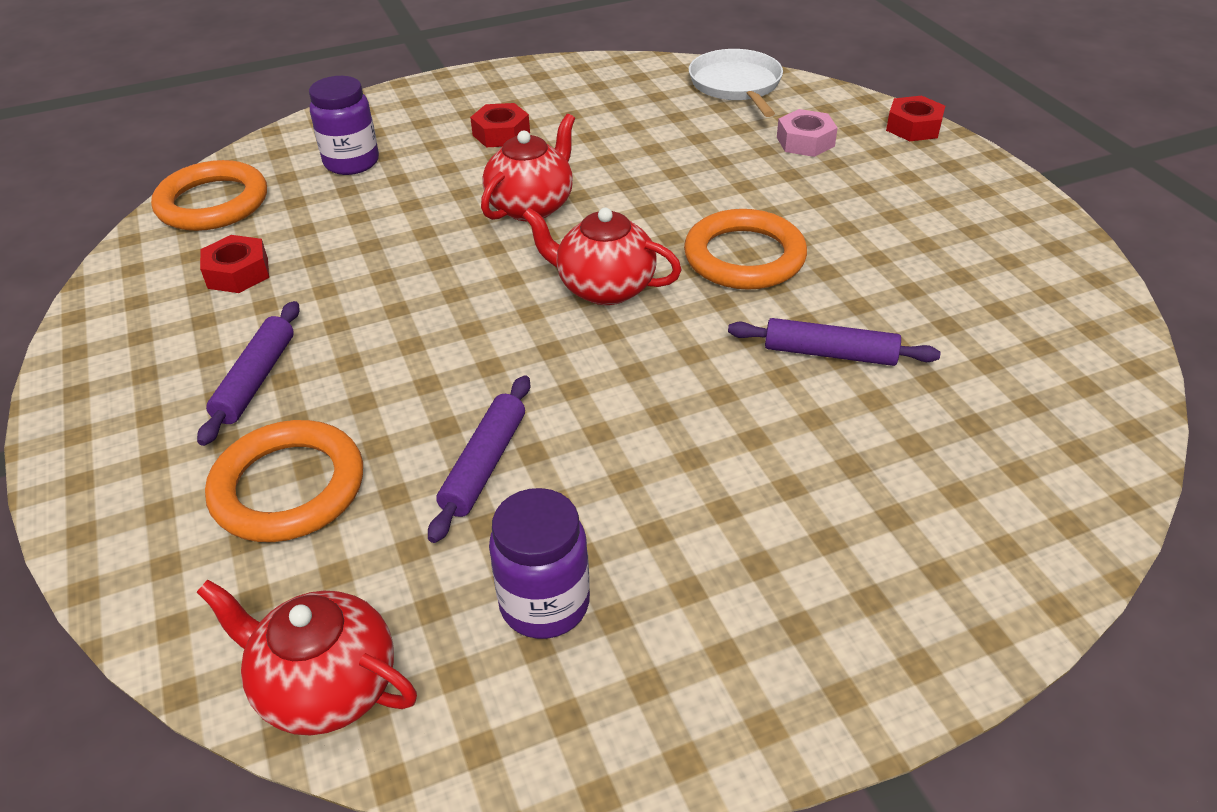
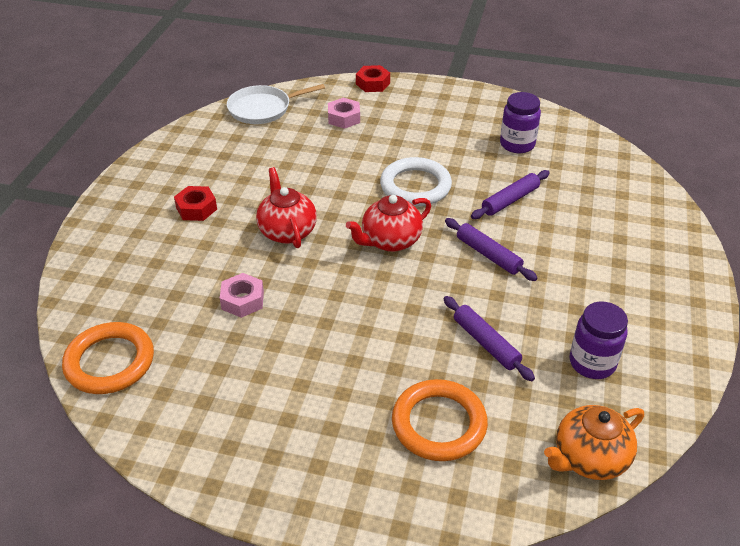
camera: 55 degrees left, 0 degrees up
purple rolling pin [197,301,300,446] -> purple rolling pin moved to [445,218,538,281]
red teapot [197,579,417,735] -> orange teapot [544,405,644,480]
red nut [200,235,269,293] -> none
purple jar [309,76,379,175] -> purple jar moved to [500,92,541,153]
orange ring [684,209,807,290] -> white ring [380,157,452,206]
white pan [689,49,783,117] -> white pan turned 45 degrees counterclockwise [227,84,325,124]
none -> pink nut [220,273,264,318]

